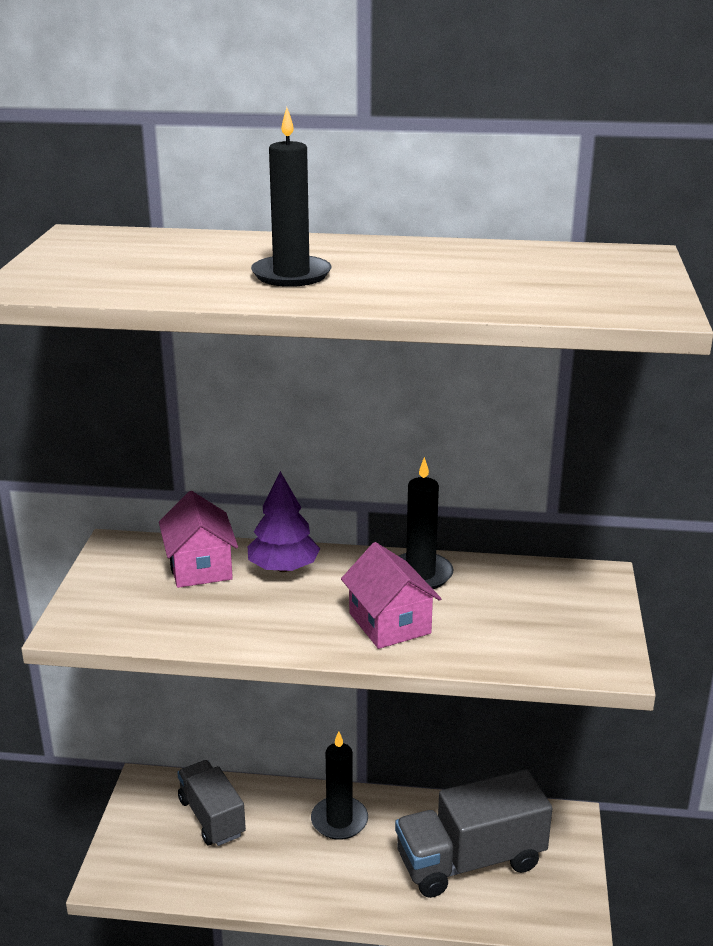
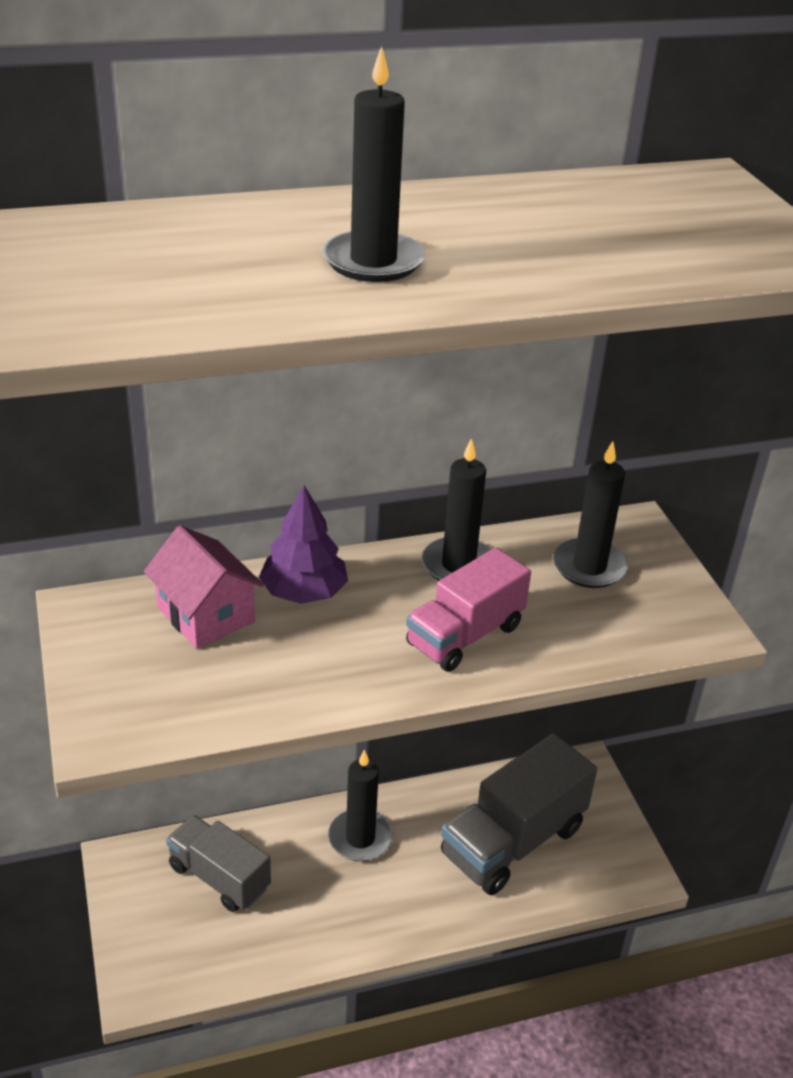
camera: 25 degrees left, 10 degrees up
pink house [341,542,441,649] -> pink truck [406,548,531,672]
none -> black candle [553,441,628,588]

